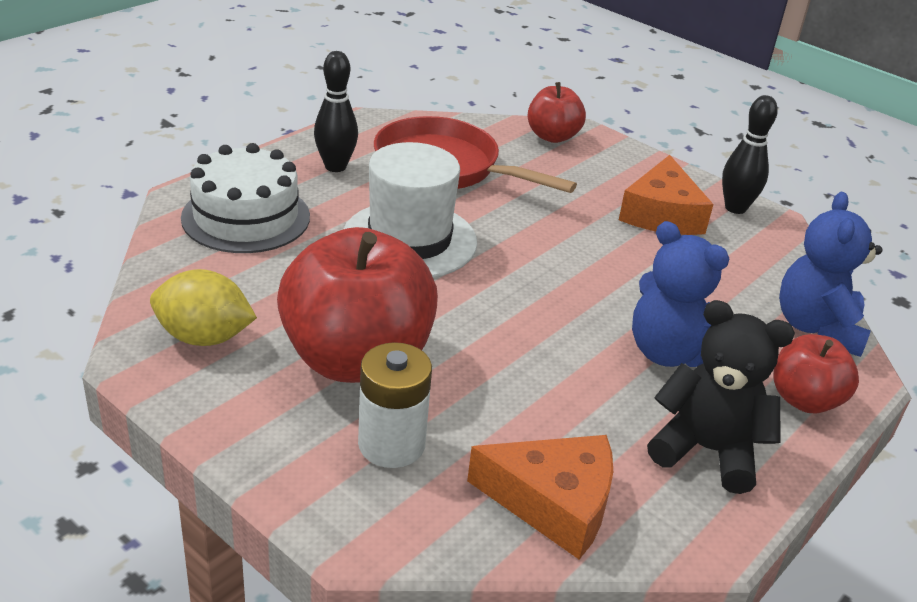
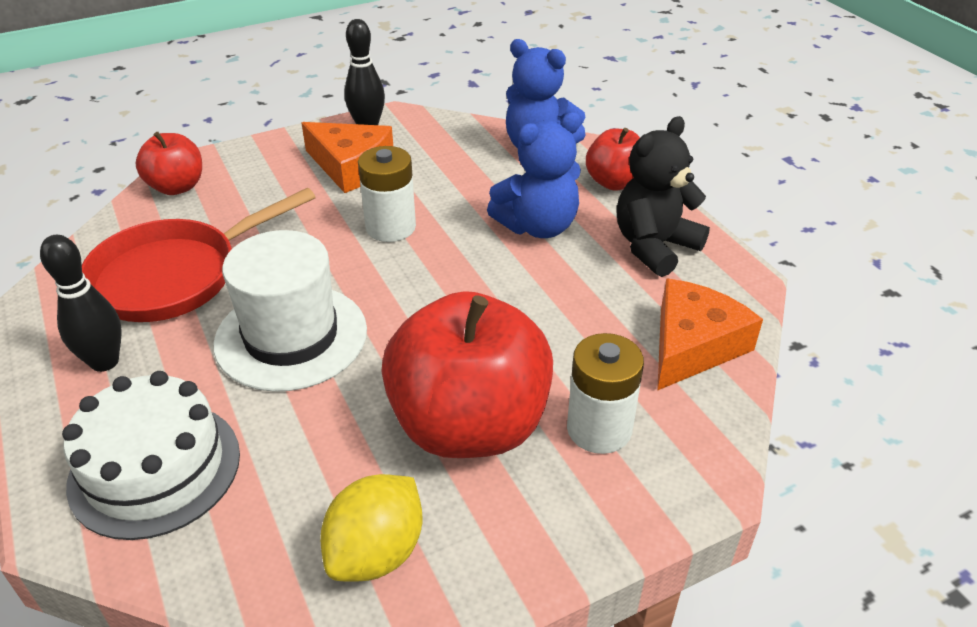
camera: 65 degrees left, 5 degrees up
none -> white battery [358,146,416,242]

